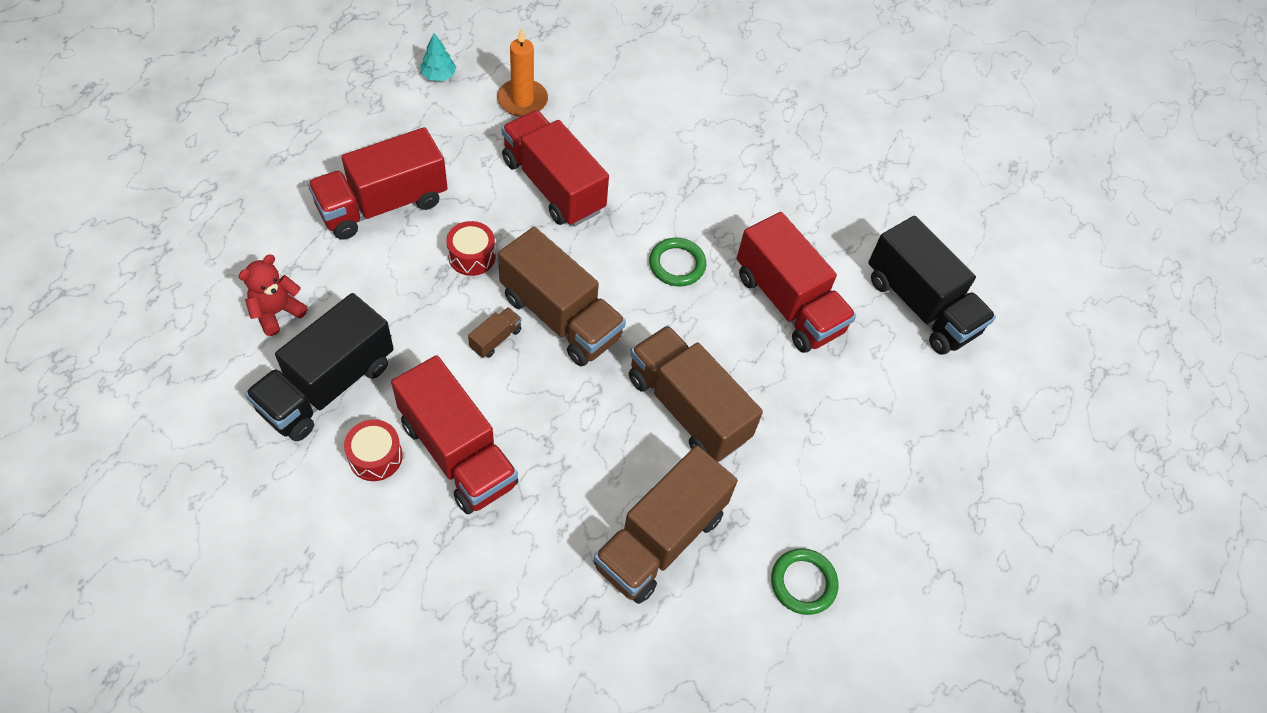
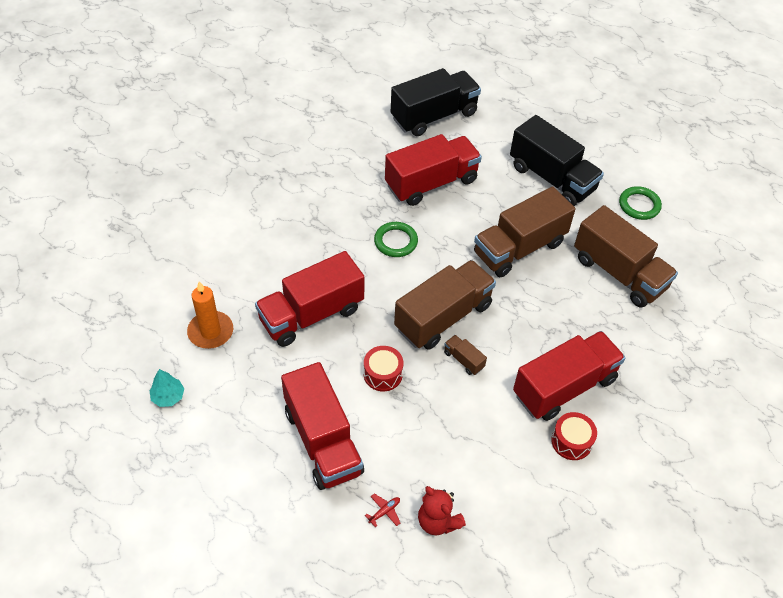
camera: 80 degrees left, 5 degrees down
black truck [245,293,394,441] -> black truck moved to [510,115,604,206]
none -> red plane [365,493,400,527]

